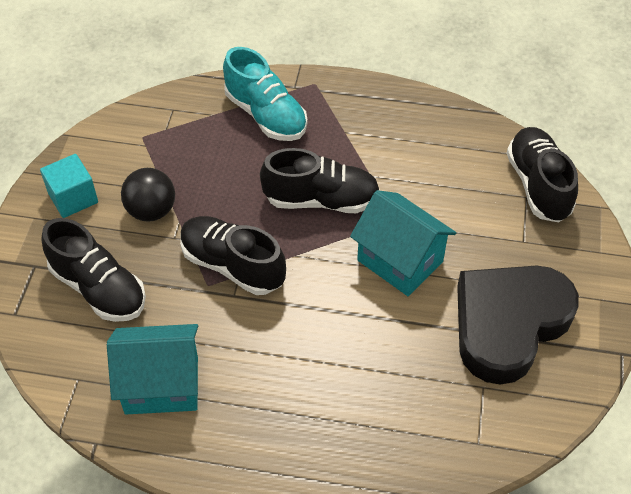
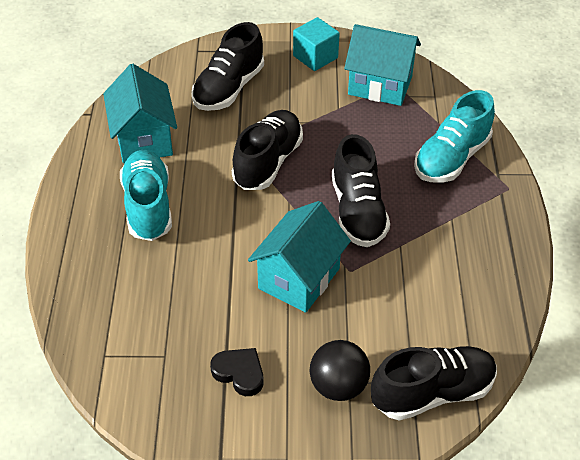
camera: 80 degrees right, 5 degrees down
black ball [121,168,175,221] -> black ball moved to [310,340,370,401]
black heart [457,265,579,385] -> black heart [210,348,263,396], size x0.41
none -> turquoise shoe [120,150,172,241]
none -> turquoise house [344,24,421,106]

